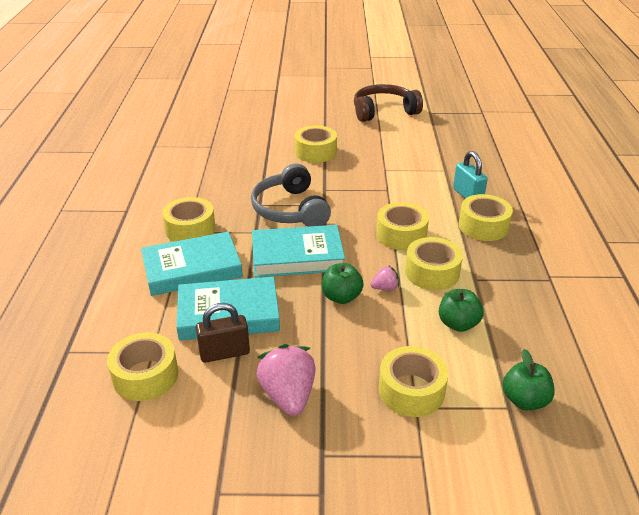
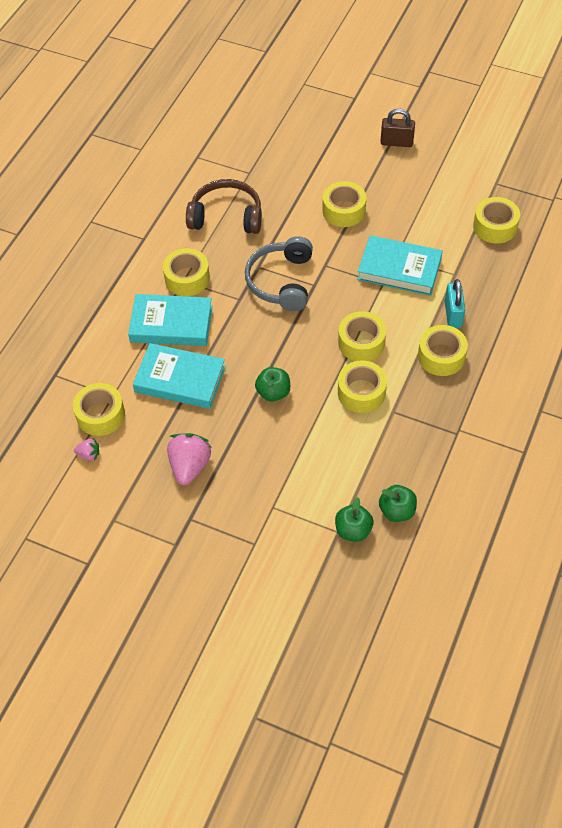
camera: 25 degrees right, 20 degrees up
brown padlock [196,303,250,363] -> brown padlock moved to [381,109,415,147]
turquoise book [252,225,345,278] -> turquoise book moved to [357,235,443,296]
brown headphones [354,84,423,122] -> brown headphones moved to [186,179,262,234]
pink strawberry [370,265,399,290] -> pink strawberry moved to [74,439,99,461]
yellow tape [379,346,448,417] -> yellow tape moved to [473,197,520,244]
green apple [439,289,484,332] -> green apple moved to [379,485,417,522]

